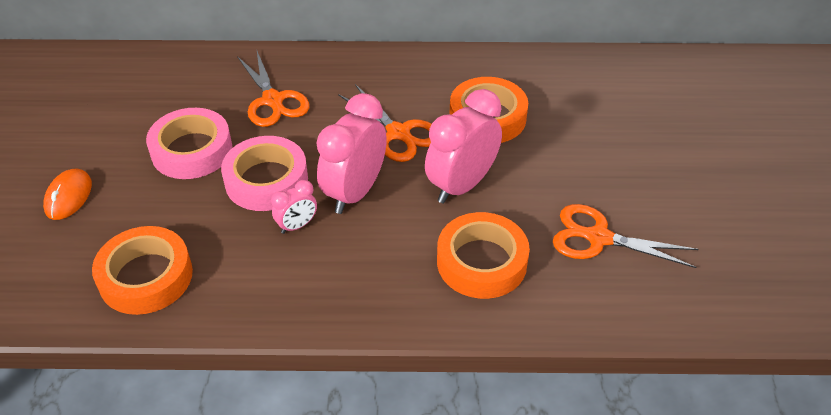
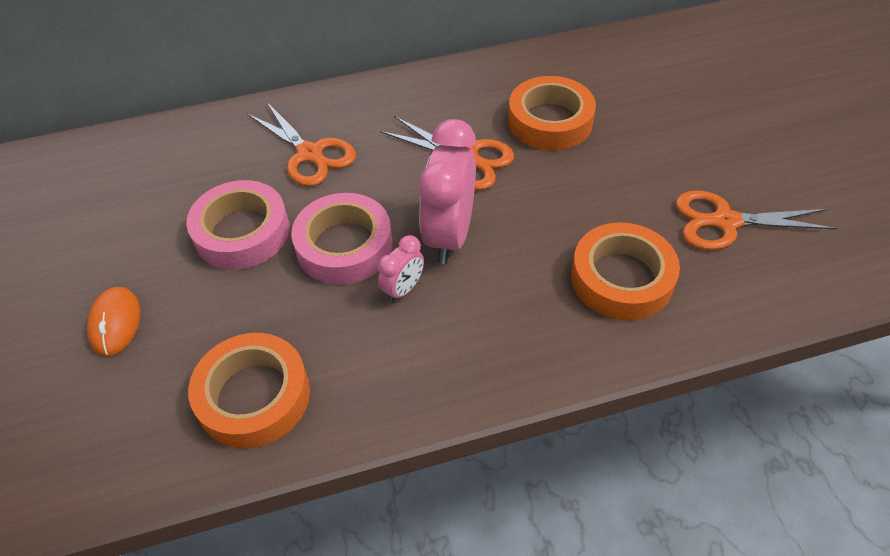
camera: 15 degrees left, 5 degrees up
pink clock [425,89,502,204] -> none

